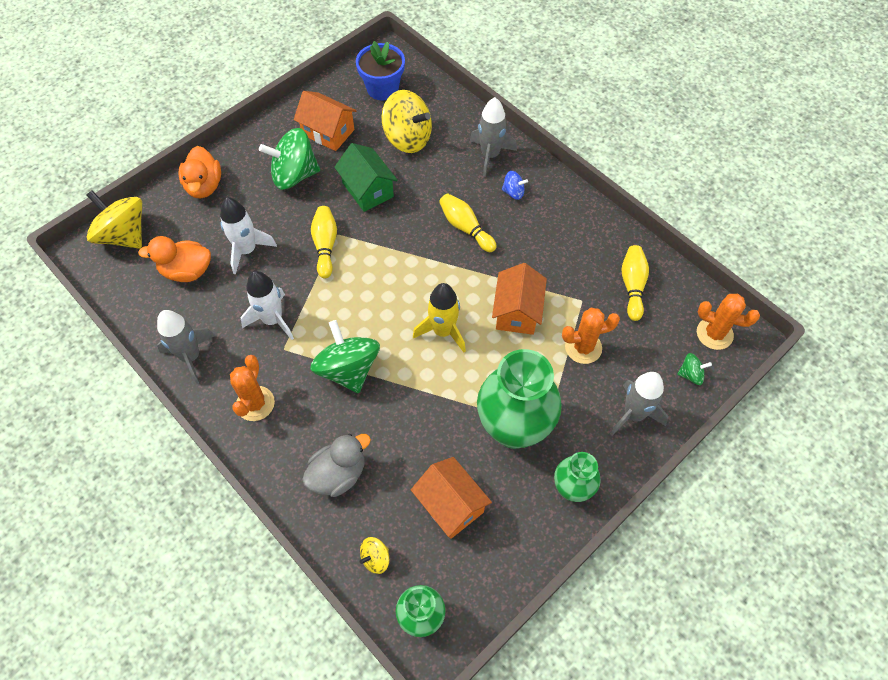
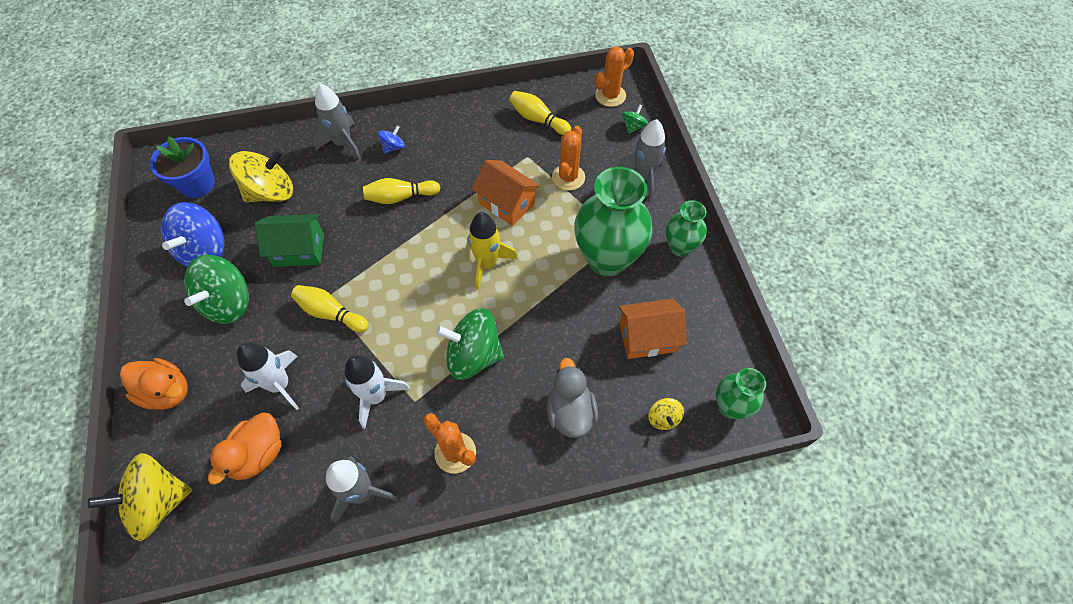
camera: 60 degrees left, 0 degrees up
orange house [294,91,357,151] -> blue spinning top [161,202,225,267]

